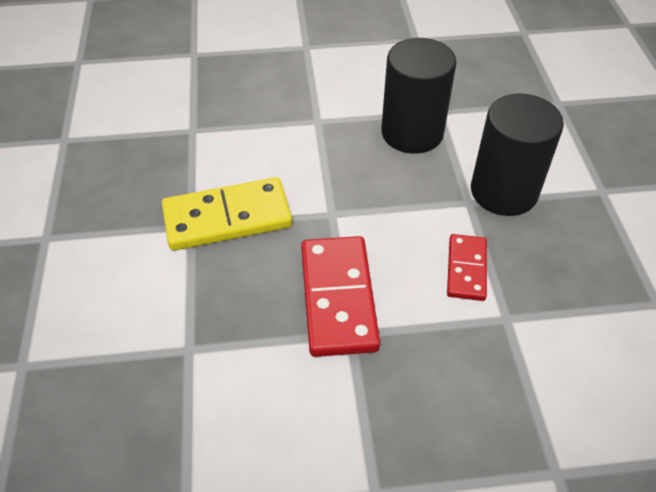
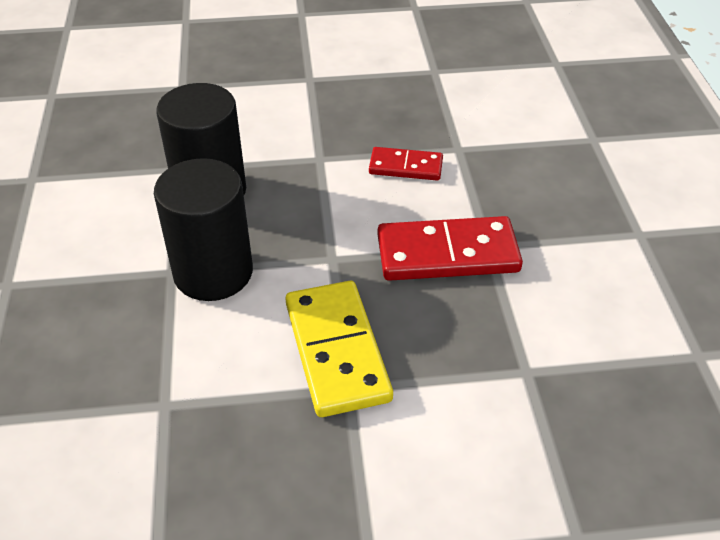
camera: 90 degrees left, 5 degrees down
black cylinder [471,94,564,216] -> black cylinder moved to [154,158,253,301]

